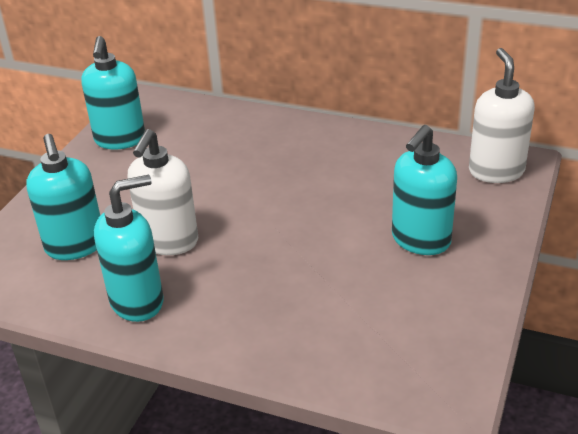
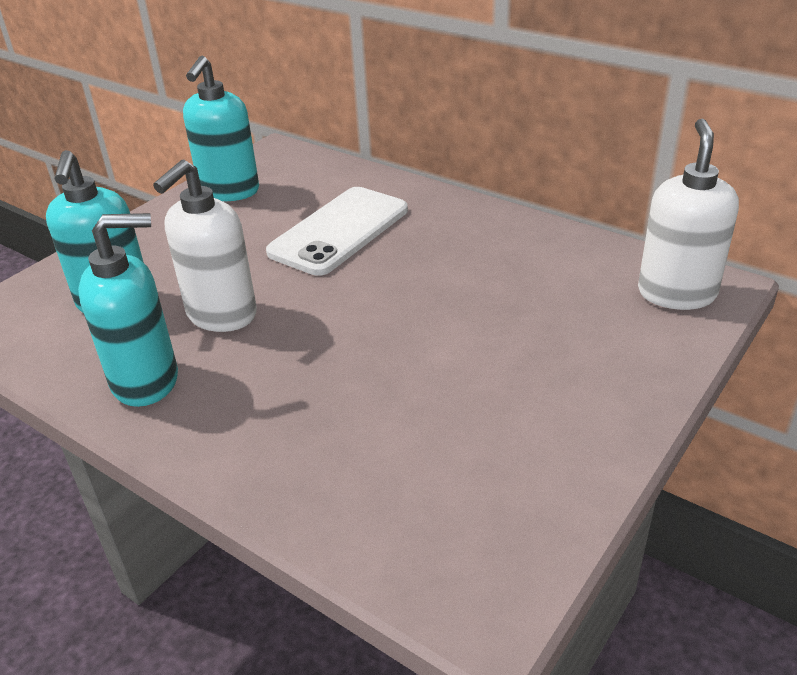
camera: 15 degrees right, 0 degrees up
turquoise soap dispenser [392,125,457,255] -> none
none -> white phone [266,187,408,276]

